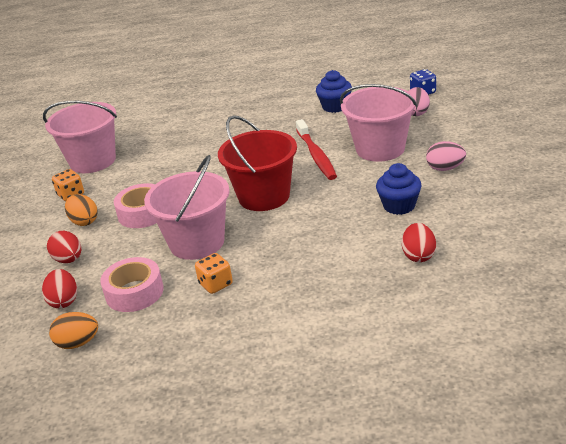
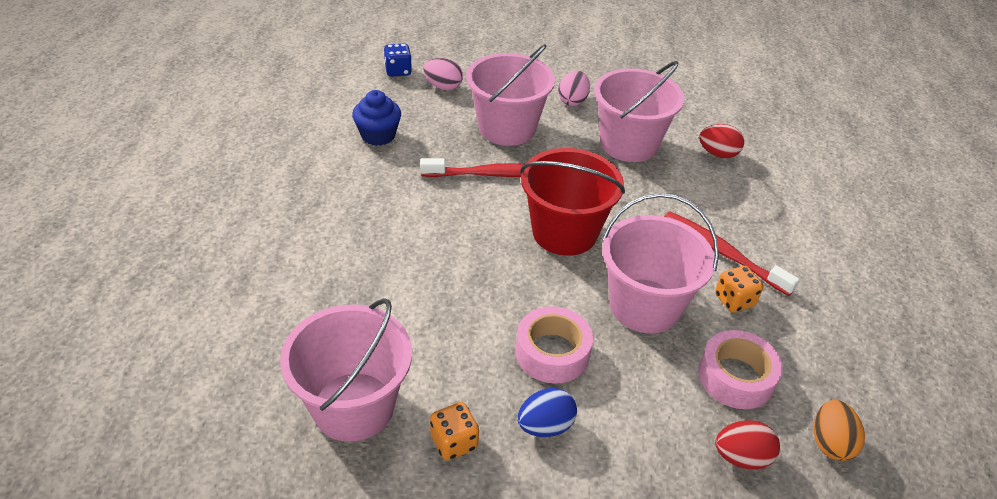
camera: 85 degrees left, 10 degrees up
red egg [47,231,81,263] -> none
orange egg [65,194,97,226] -> blue egg [517,388,577,437]
blue cupcake [376,163,422,215] -> pink bucket [594,61,685,162]
none -> red toothbrush [664,211,800,296]

